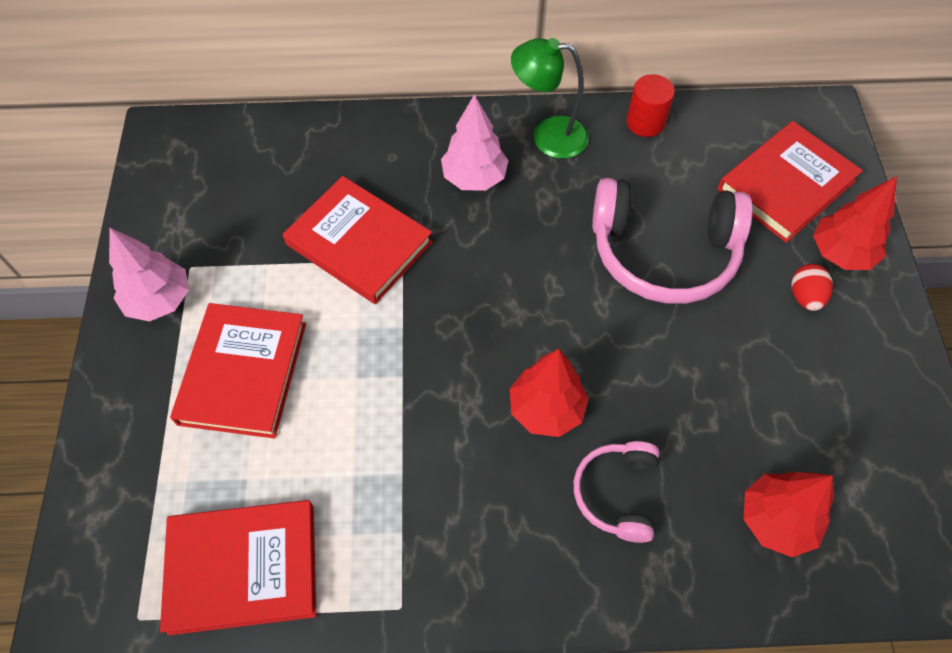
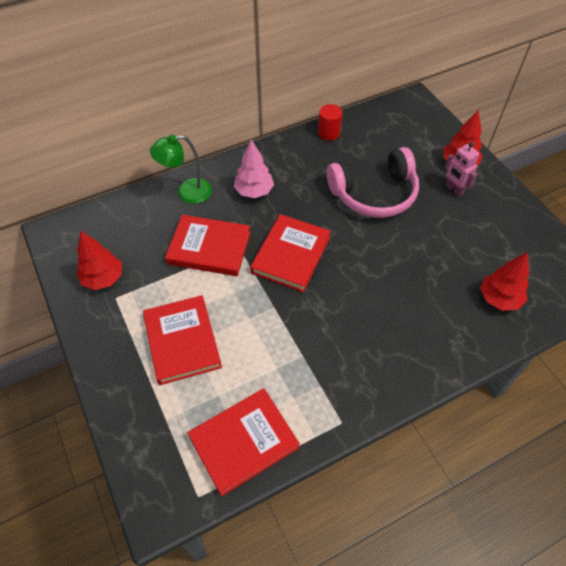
camera: 25 degrees left, 5 degrees down
pink tree [109,228,189,322] -> none
red tree [510,349,589,437] -> red tree moved to [77,231,122,290]
green lamp [511,38,589,159] -> green lamp moved to [150,135,212,204]
pink headphones [574,441,659,543] -> none
red book [718,121,863,243] -> red book moved to [250,214,331,292]
red egg [791,264,833,311] -> pink robot [445,142,479,197]

